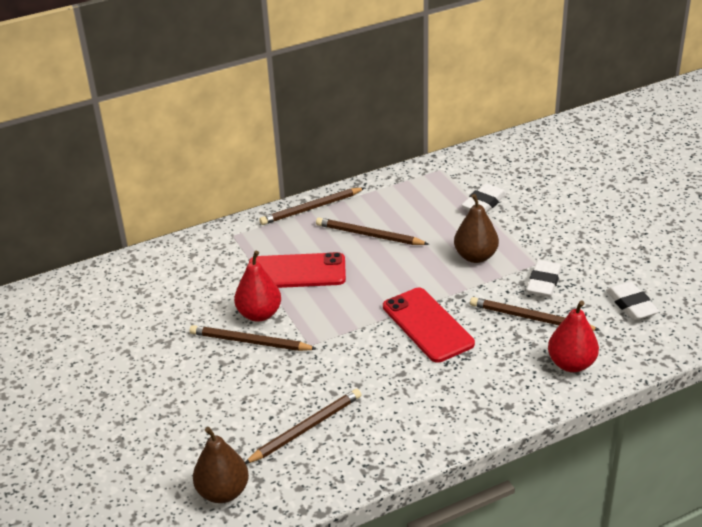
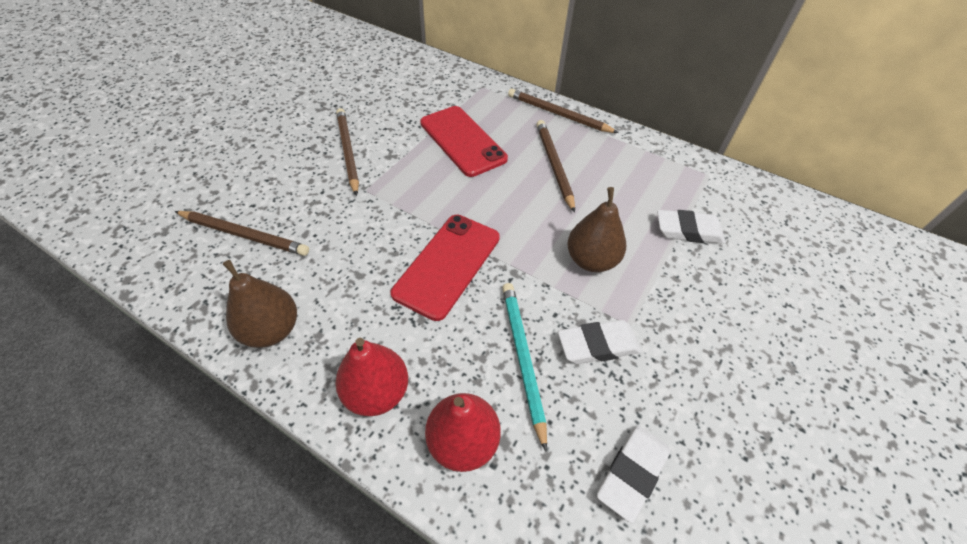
camera: 55 degrees right, 15 degrees up
brown pear [193,427,249,503] -> brown pear moved to [223,260,297,348]
red pear [234,251,281,322] -> red pear moved to [335,338,408,416]
brown pencil [470,297,600,331] -> turquoise pencil [502,283,547,452]

